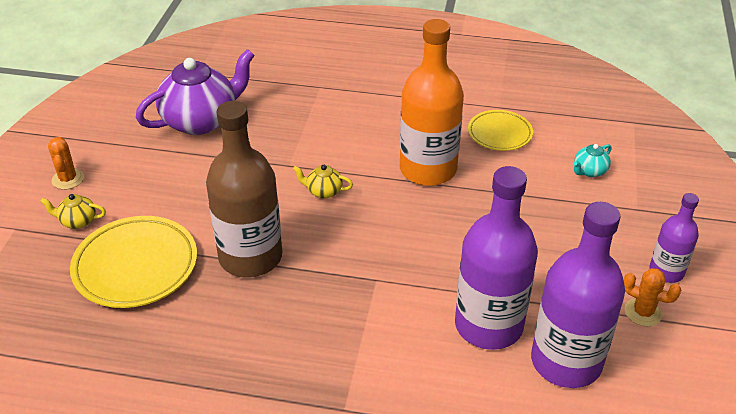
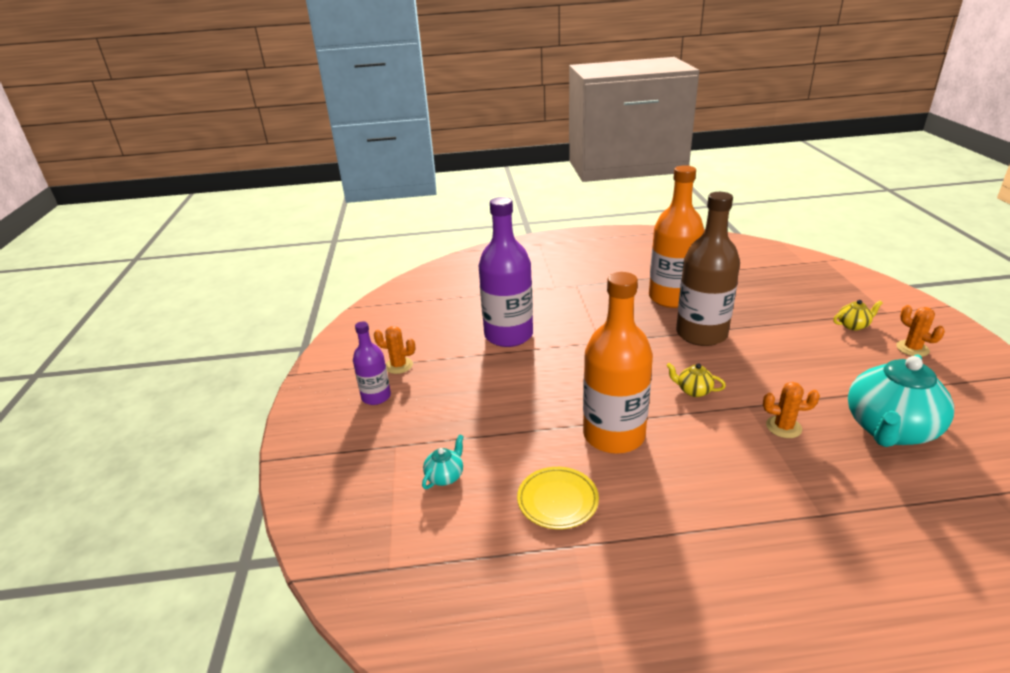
camera: 165 degrees right, 10 degrees down
yellow plate [70,216,197,308] -> none
purple teapot [136,49,255,135] -> turquoise teapot [848,354,954,447]
yellow teapot [293,165,353,198] -> yellow teapot turned 150 degrees counterclockwise [666,363,726,397]
purple bottle [531,202,625,388] -> none
none -> orange bottle [649,165,704,308]
none -> orange cactus [763,382,820,438]

